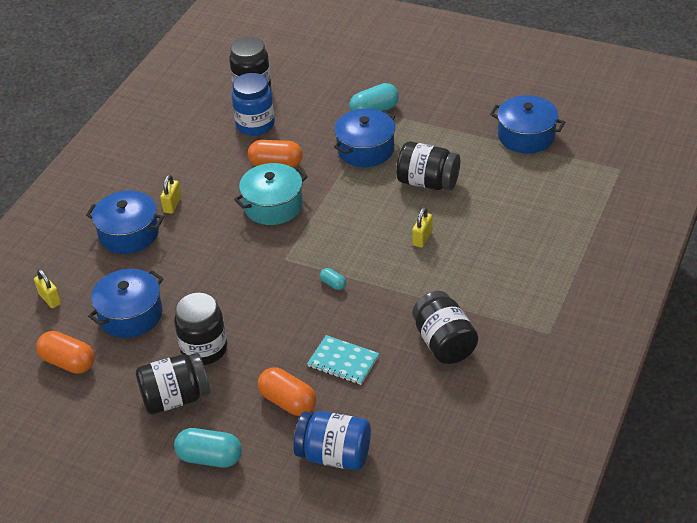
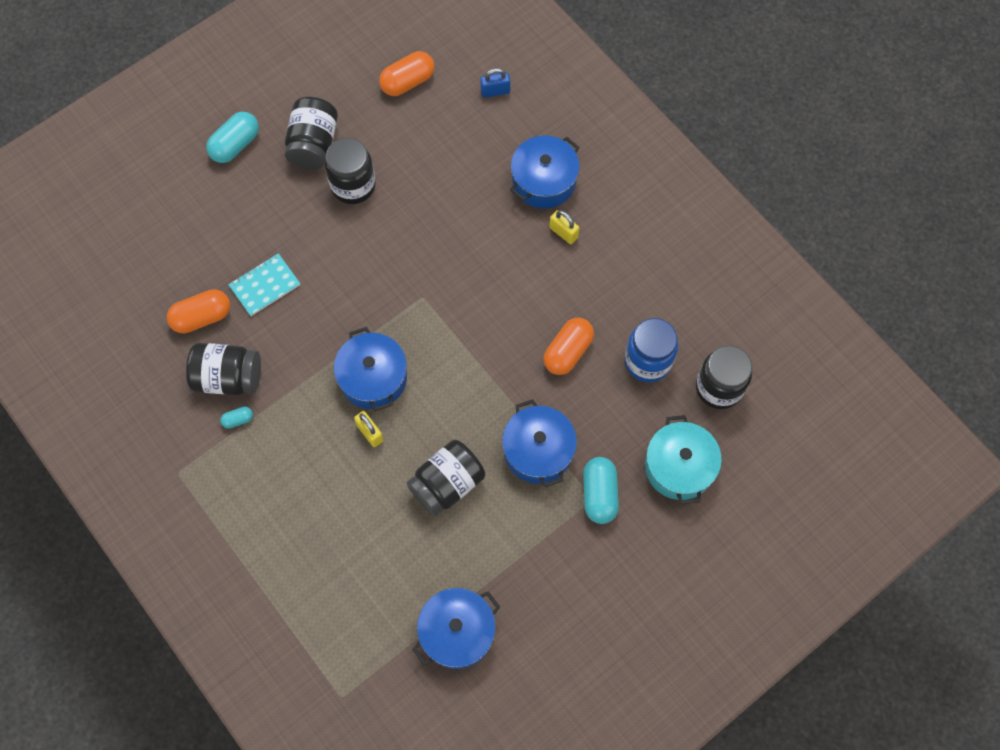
camera: 115 degrees right, 25 degrees up
yellow padlock [34,269,61,308] -> blue padlock [480,68,510,98]
blue pot [88,269,164,338] -> blue pot moved to [334,327,407,411]
turquoise pot [234,163,308,225] -> turquoise pot moved to [645,415,722,504]
orange capsule [258,368,316,416] -> orange capsule moved to [167,289,230,333]
blue jar [293,411,371,470] -> none
turquoise capsule [320,268,346,290] -> turquoise capsule moved to [220,407,253,429]

